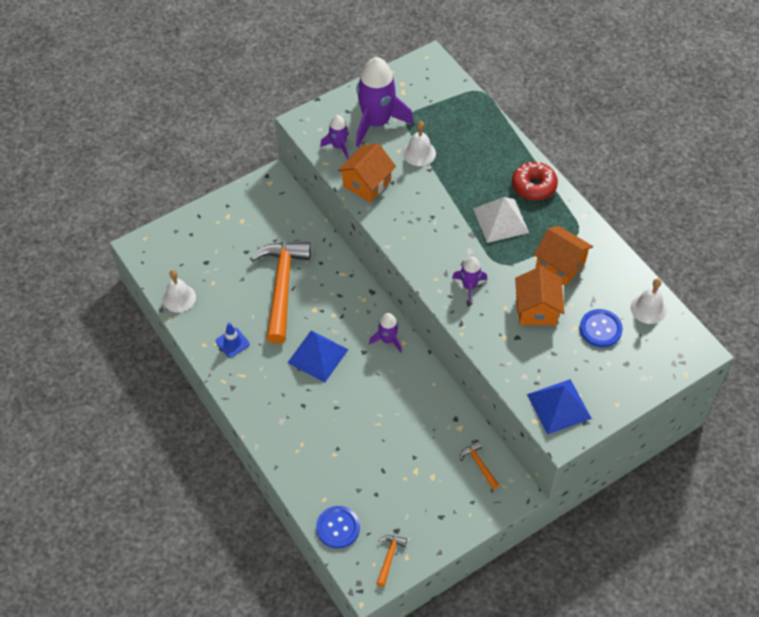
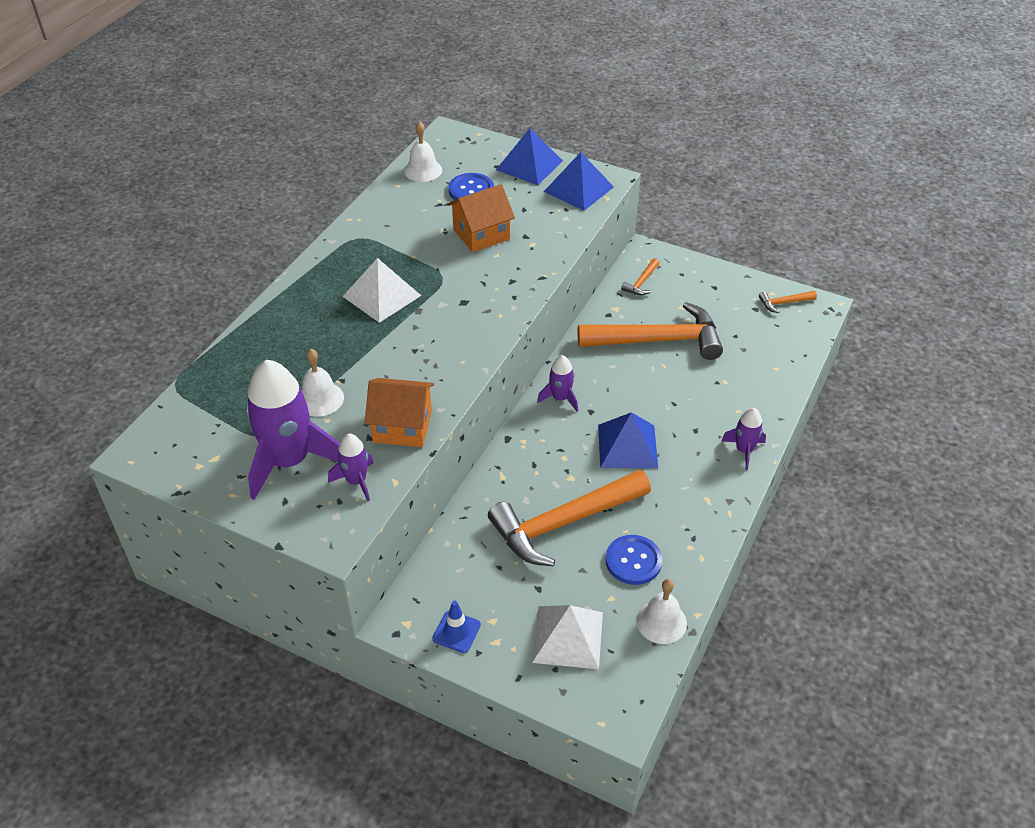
camera: 120 degrees left, 10 degrees down
blue traffic cone [216,323,250,358] -> blue traffic cone moved to [432,601,481,653]
blue button [316,506,360,549] -> blue button moved to [605,535,662,585]
purple rocket [452,257,487,303] -> purple rocket moved to [722,408,766,470]
red donut [512,162,558,201] -> none
orange house [534,226,593,286] -> none
none -> blue pyramid [496,128,563,185]
none -> white pyramid [532,605,603,669]
none -> orange hammer [578,302,723,360]

